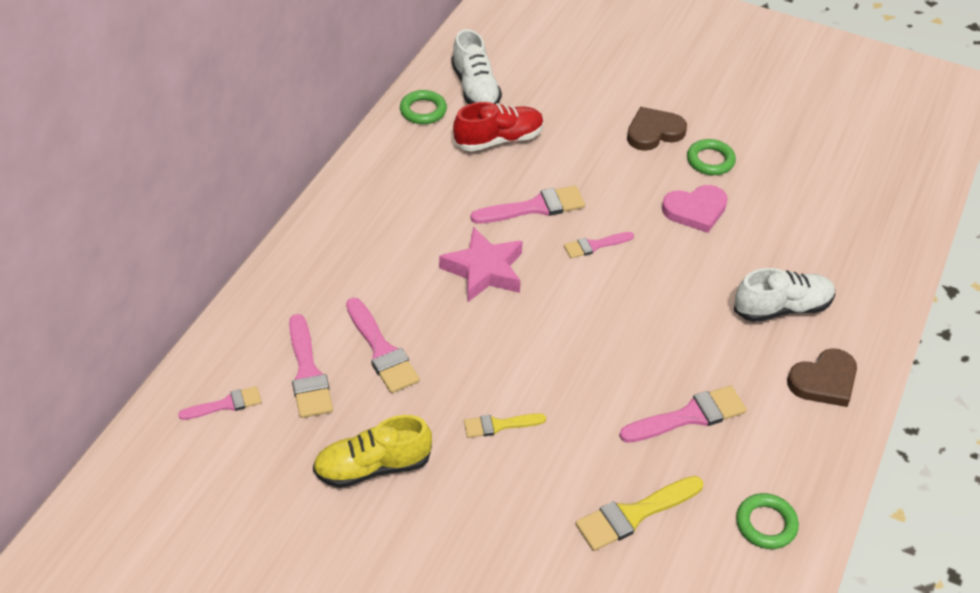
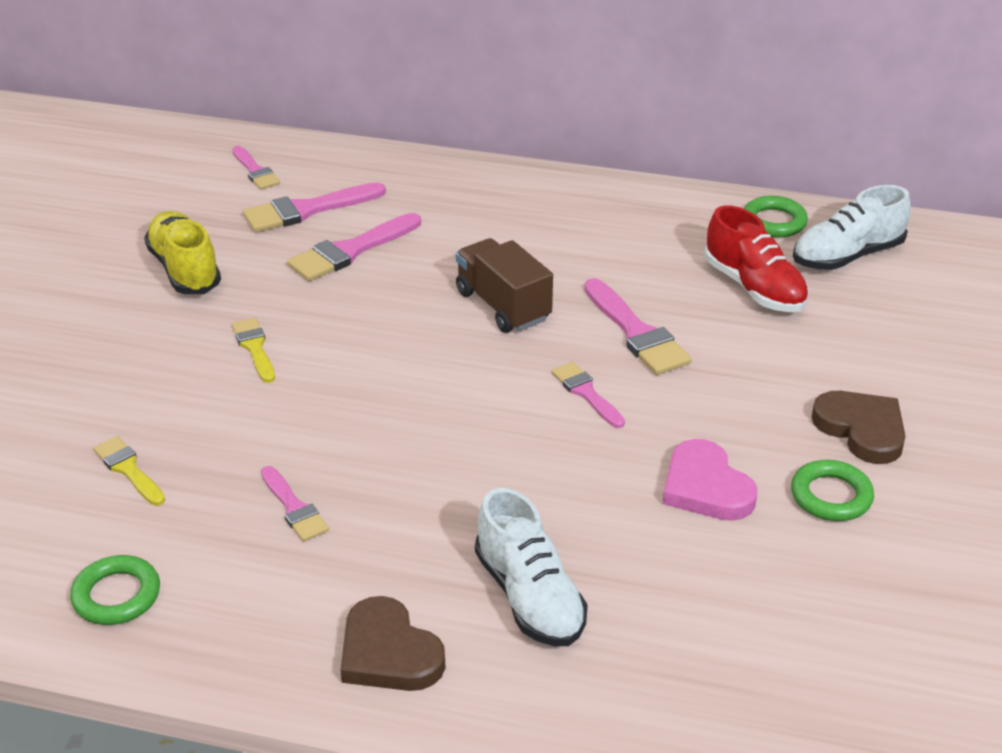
camera: 80 degrees right, 10 degrees down
pink star [439,227,523,302] -> brown truck [456,238,553,333]
yellow brush [575,476,703,551] -> yellow brush [93,436,165,506], size x0.62
pink brush [619,386,747,443] -> pink brush [261,466,329,542], size x0.62

